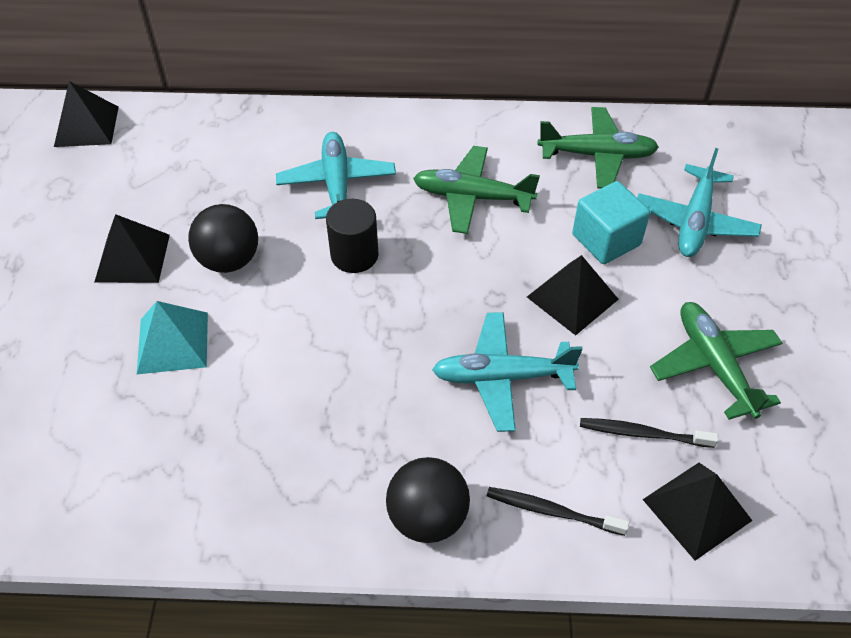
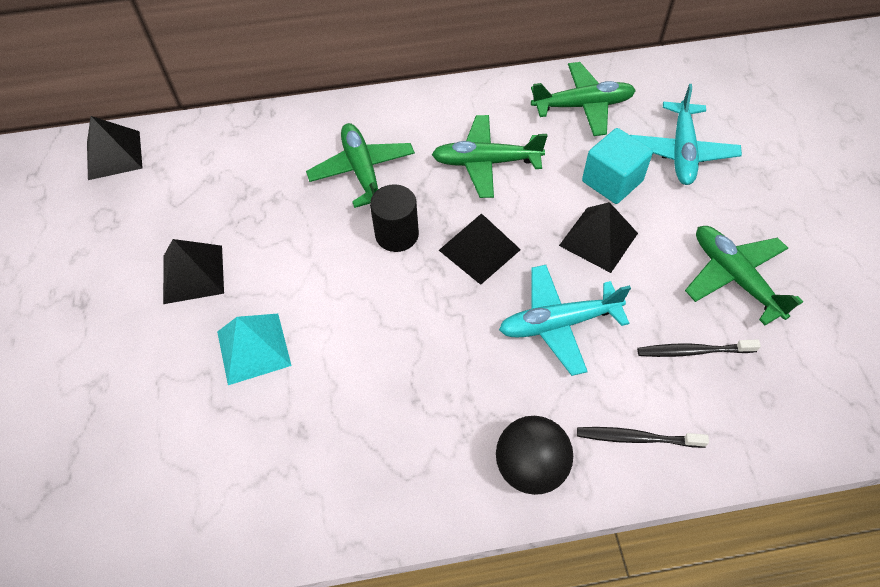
camera: 10 degrees left, 5 degrees up
black ball [188,204,258,273] -> none
turquoise plane [276,132,396,219] -> green plane [306,123,415,208]
black pyramid [642,463,752,561] -> black pyramid moved to [439,213,521,285]

